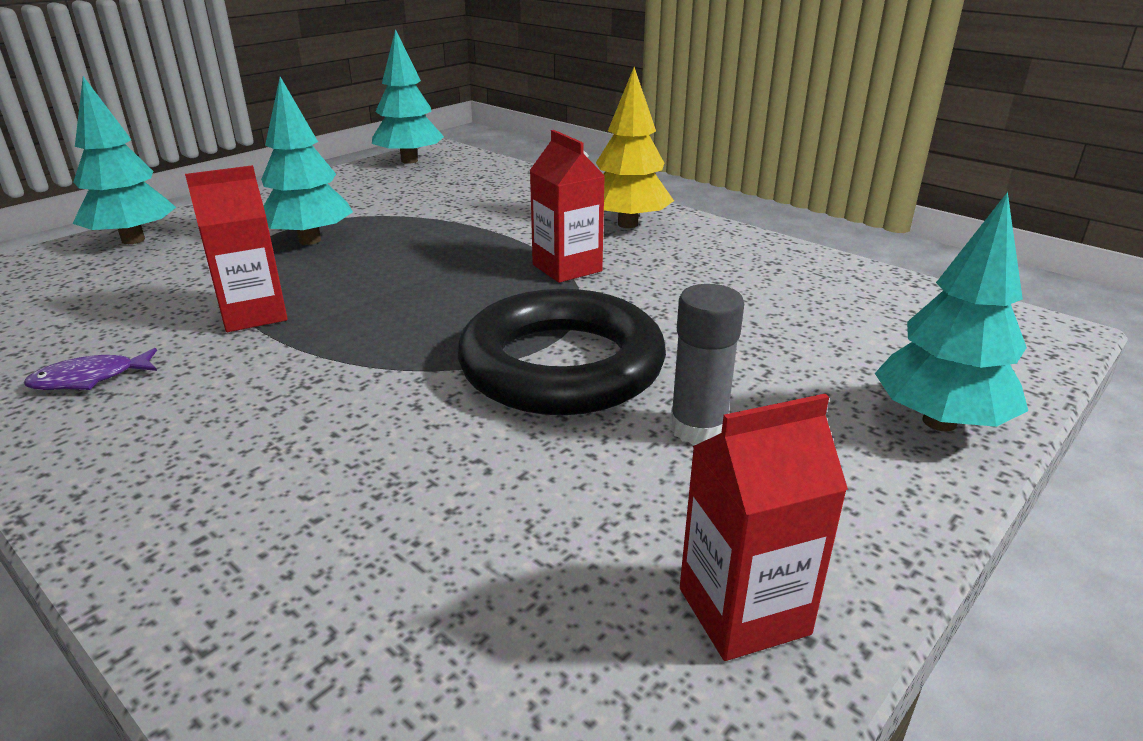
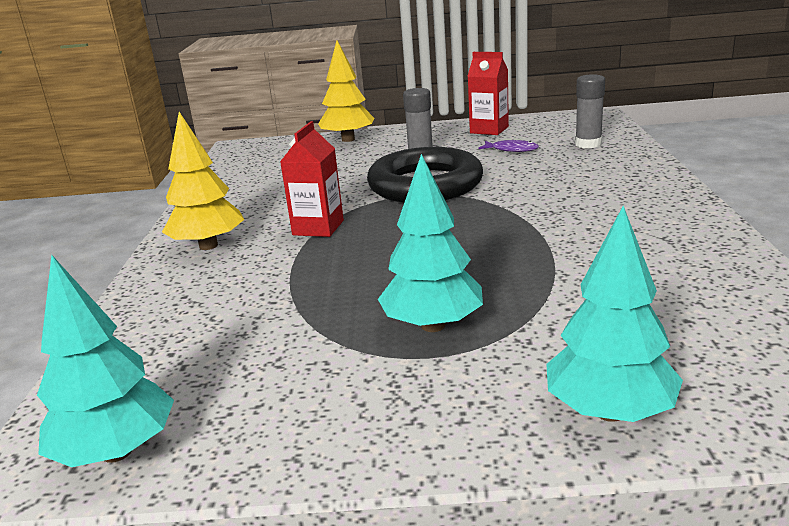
camera: 130 degrees left, 5 degrees down
purple fish [24,348,157,390] -> purple fish moved to [479,140,539,152]
red carton [185,165,288,332] -> none
turquoise tree [875,192,1028,431] -> yellow tree [318,41,375,142]
none -> grey glue stick [575,74,605,148]

